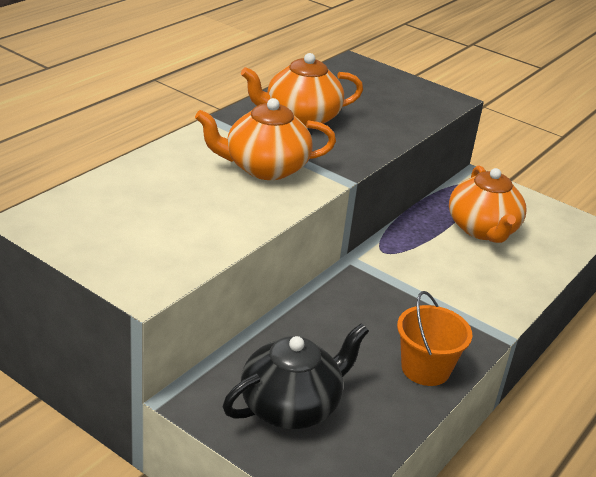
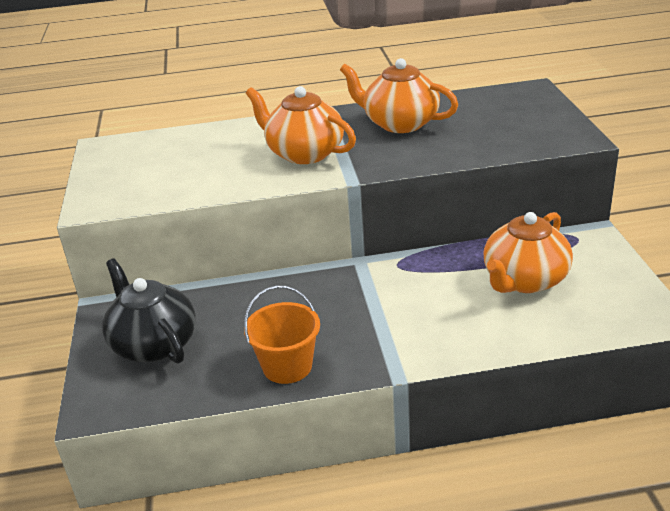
camera: 50 degrees right, 0 degrees up
black teapot [223,323,369,429] -> black teapot turned 135 degrees counterclockwise [102,258,196,364]

